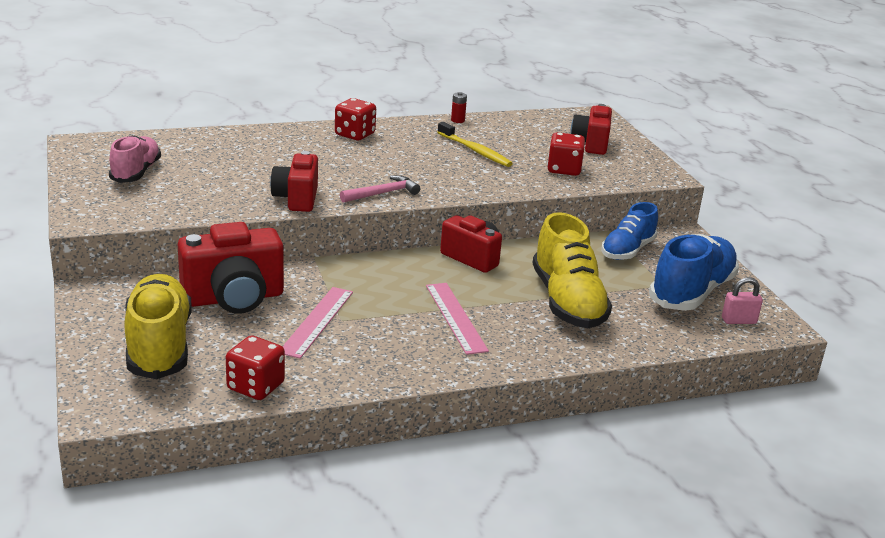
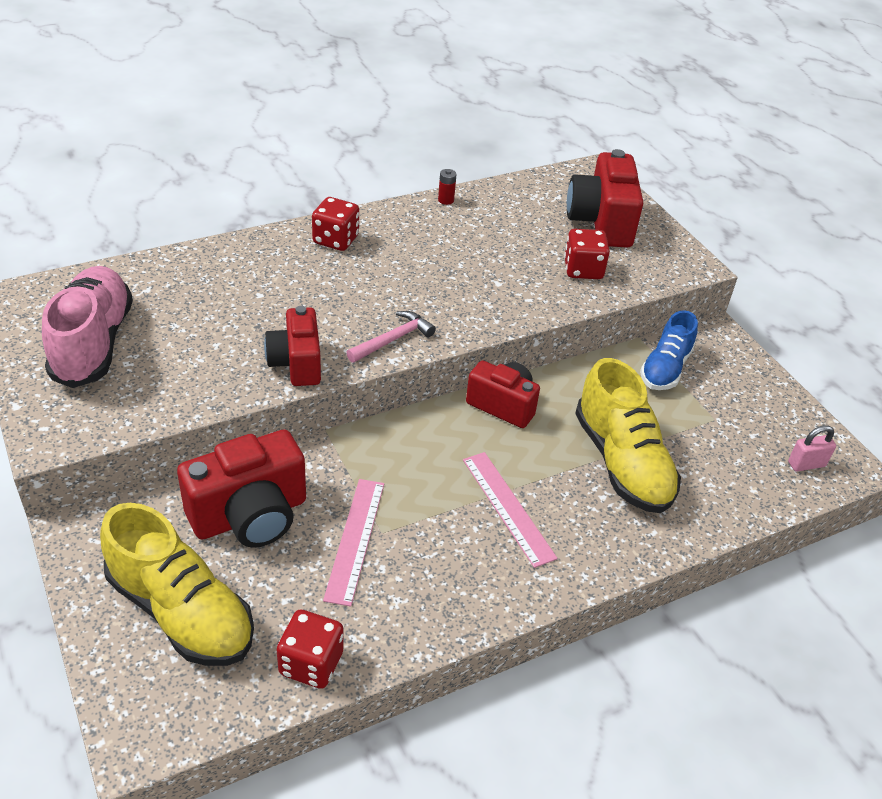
camera: 10 degrees left, 15 degrees up
pink shoe [109,135,161,183] -> pink shoe [42,266,133,388], size x1.55
yellow shoe [124,274,192,379] -> yellow shoe turned 150 degrees clockwise [100,503,254,666]
yellow toothbrush [437,122,513,167] -> none
red camera [570,104,612,155] -> red camera [567,149,643,248], size x1.51
blue shoe [649,234,739,311] -> none

